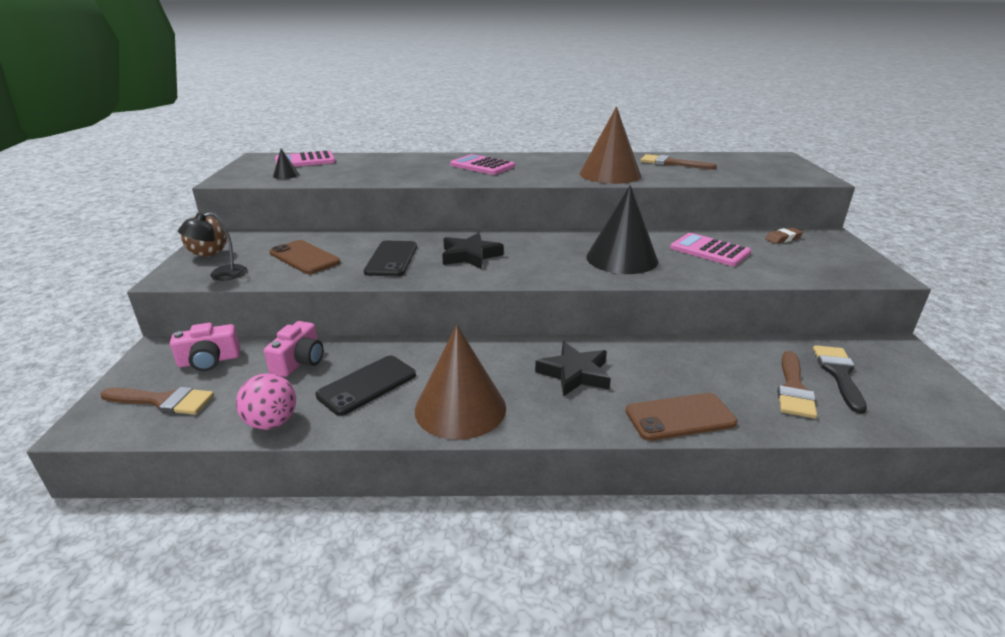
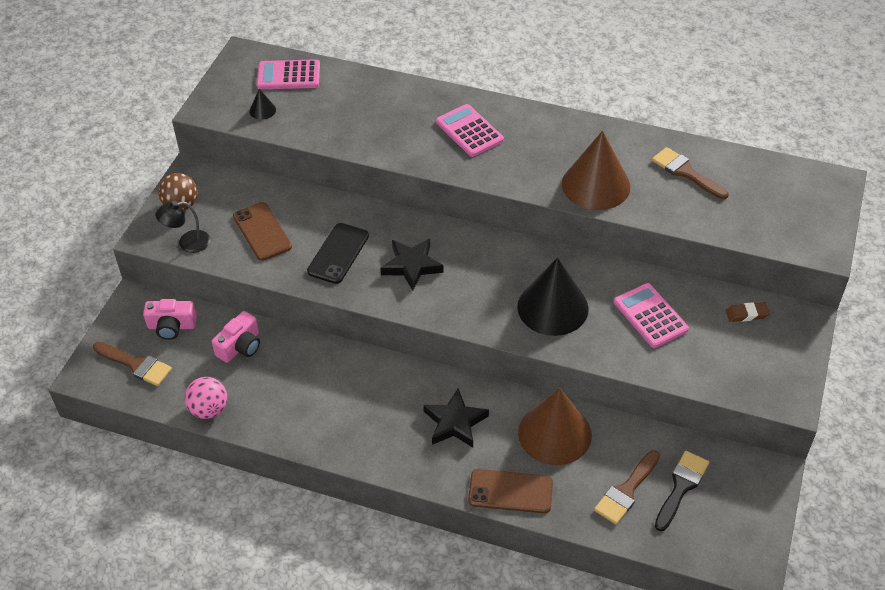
camera: 20 degrees right, 20 degrees up
black phone [316,356,416,416] -> none
brown cone [415,325,506,440] -> brown cone moved to [518,388,592,465]

